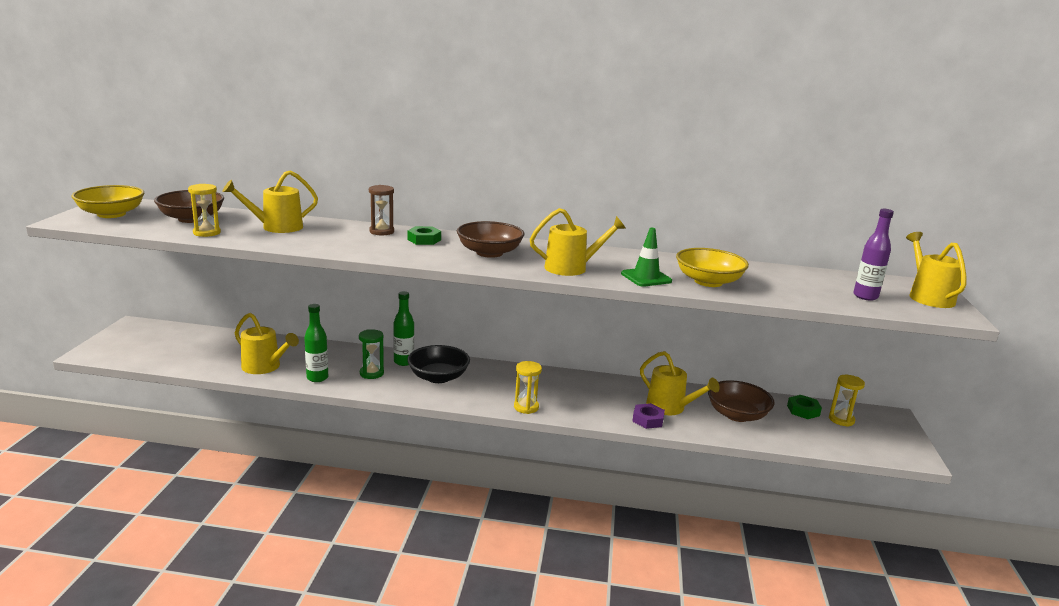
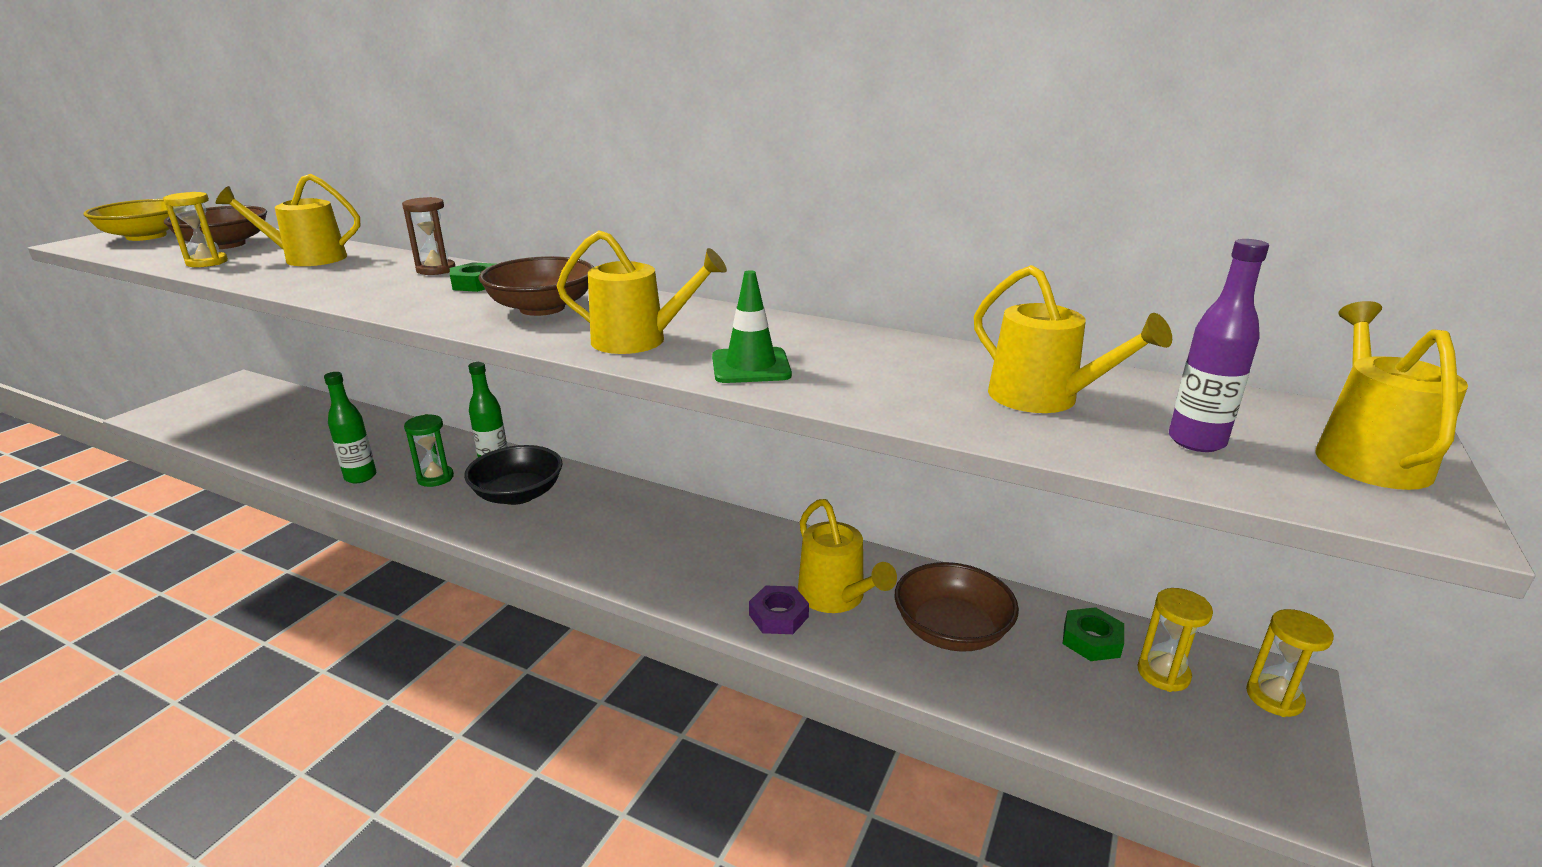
camera: 20 degrees right, 5 degrees up
yellow watering can [235,313,299,374] -> yellow watering can moved to [974,265,1172,413]
yellow hourglass [514,361,542,414] -> yellow hourglass moved to [1246,609,1334,717]
yellow bowl [676,248,749,287] -> none

